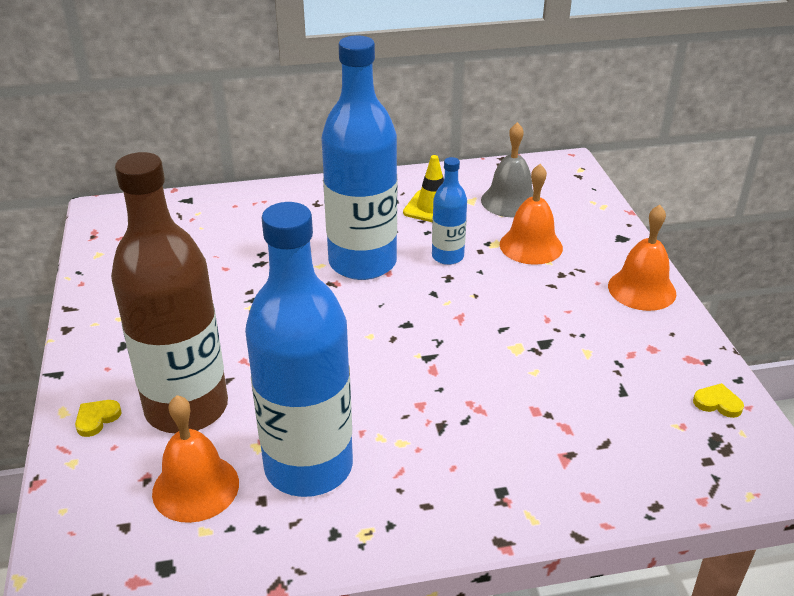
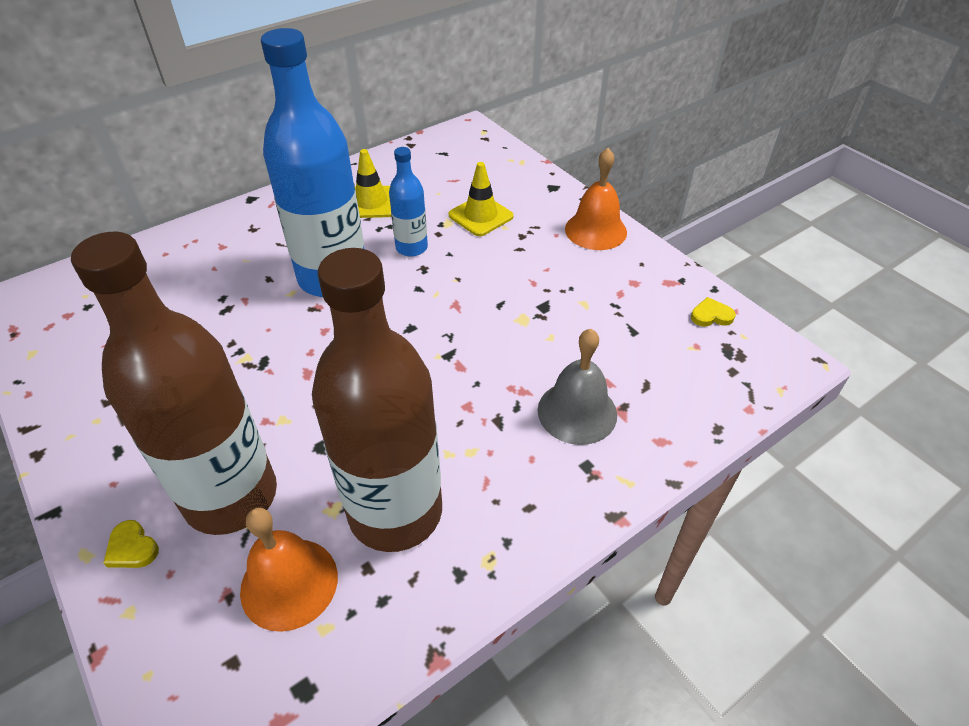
camera: 25 degrees left, 10 degrees up
yellow heart [75,400,122,437] -> yellow heart turned 60 degrees counterclockwise [103,520,159,568]
blue bottle [245,202,353,497] -> brown bottle [312,248,442,552]
grey bell [481,122,533,217] -> grey bell moved to [538,329,617,445]
orange bell [500,164,563,265] -> yellow traffic cone [448,162,514,236]

